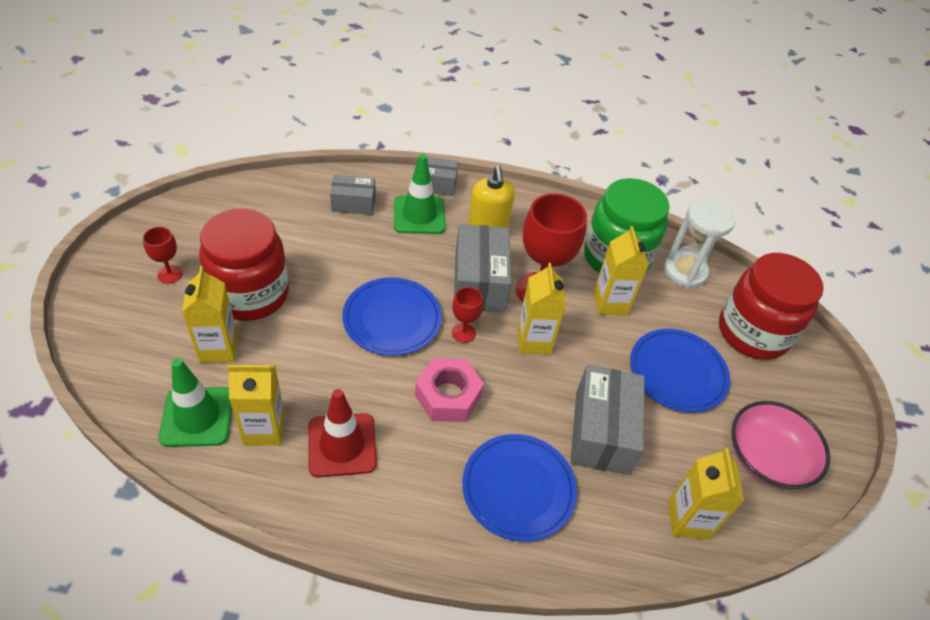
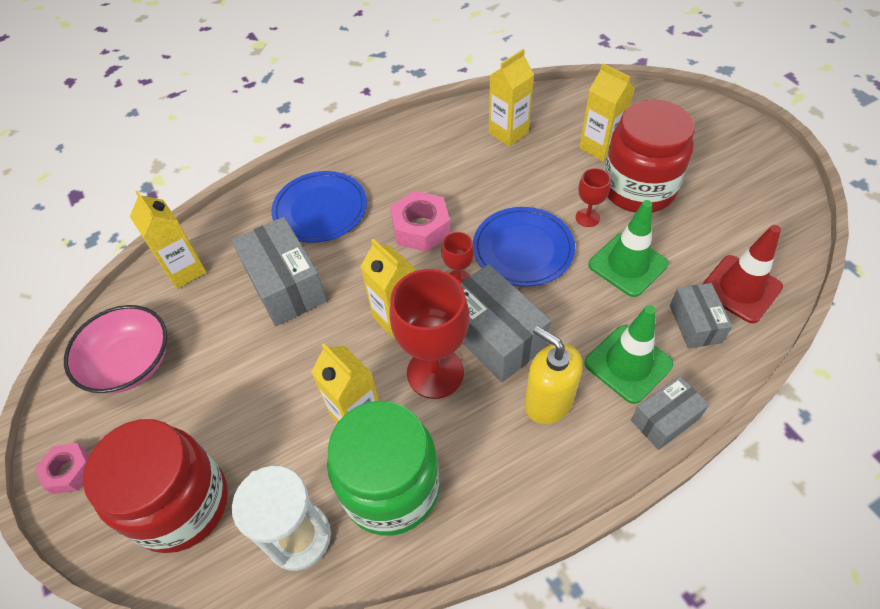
camera: 150 degrees right, 5 degrees up
red goblet [143,227,183,284] -> red goblet moved to [576,168,611,227]
green traffic cone [158,358,232,447] -> green traffic cone moved to [588,200,669,297]
red traffic cone [308,389,377,478] -> red traffic cone moved to [702,225,783,323]
grey box [330,175,375,215] -> grey box turned 60 degrees counterclockwise [670,283,733,348]
blue plate [630,329,730,413] -> none
none -> pink nut [35,443,89,494]

